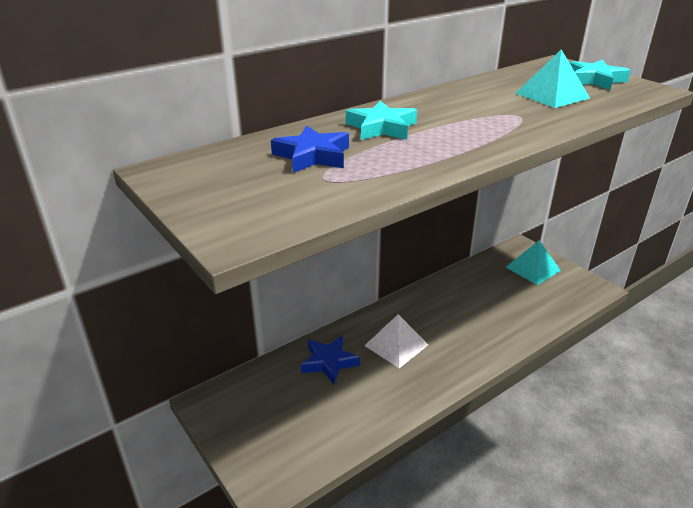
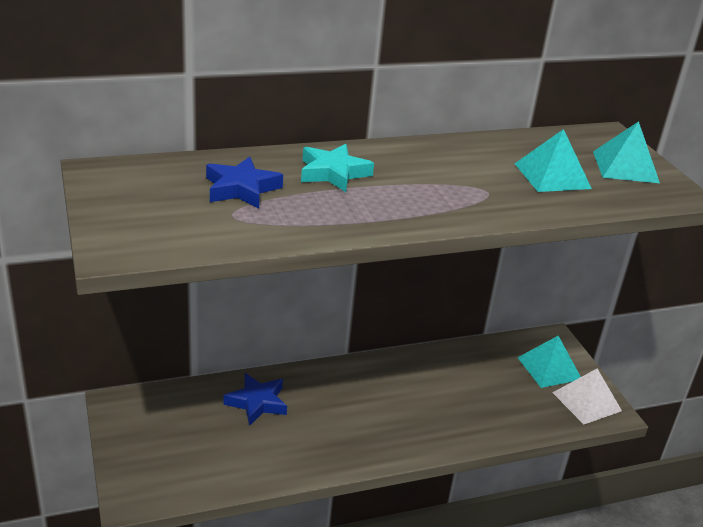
camera: 15 degrees right, 0 degrees up
white pyramid [364,314,428,368] -> white pyramid moved to [552,369,622,424]
turquoise star [569,60,631,90] -> turquoise pyramid [593,121,660,183]

